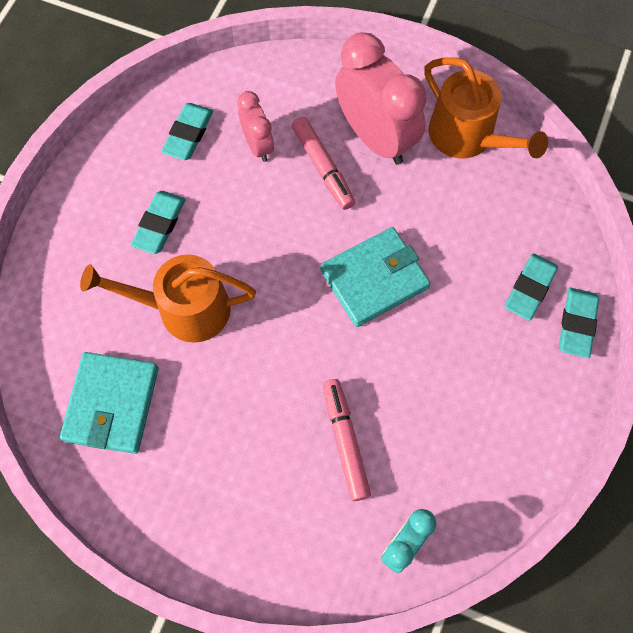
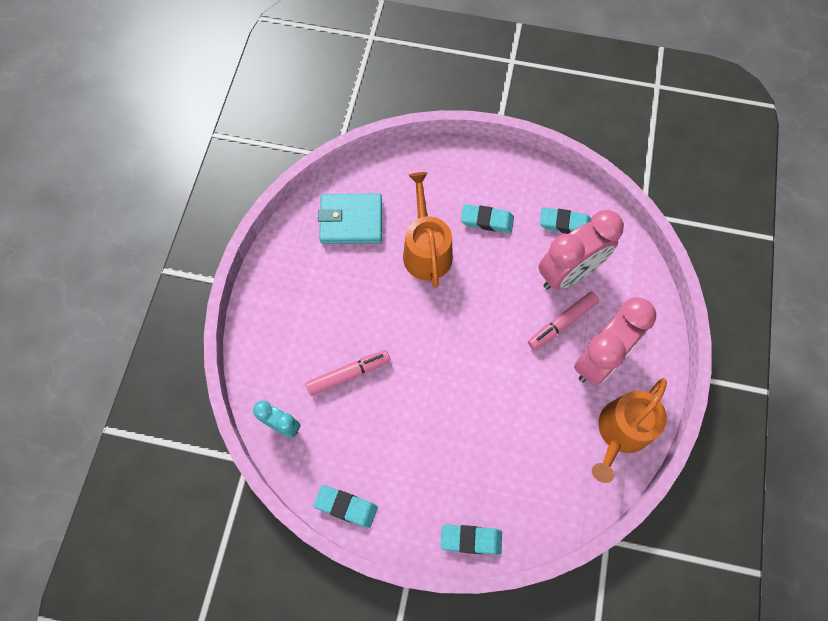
camera: 80 degrees right, 0 degrees up
pink clock [237,91,274,162] -> pink clock [539,210,624,290], size x1.88
turquoise wallet [320,227,431,327] -> none
turquoise eraser [505,253,558,321] -> turquoise eraser moved to [313,485,378,528]

